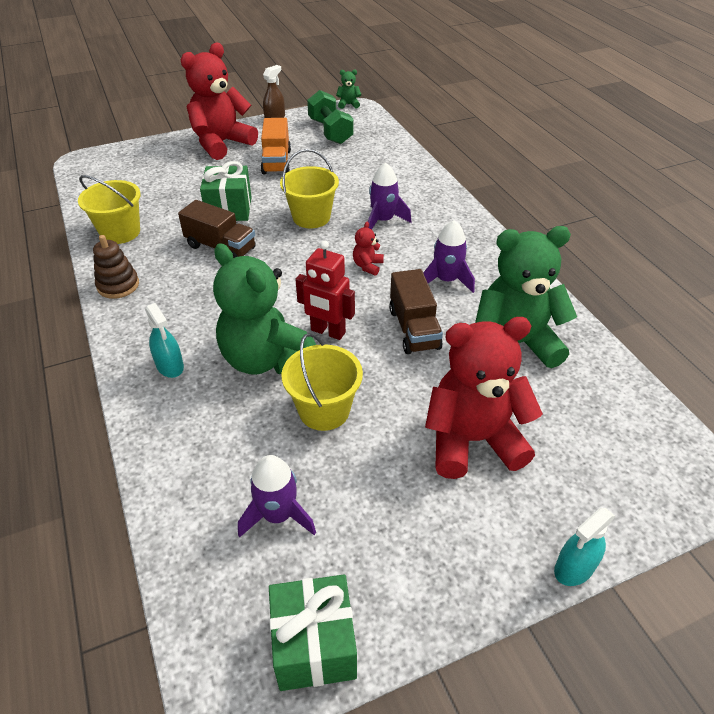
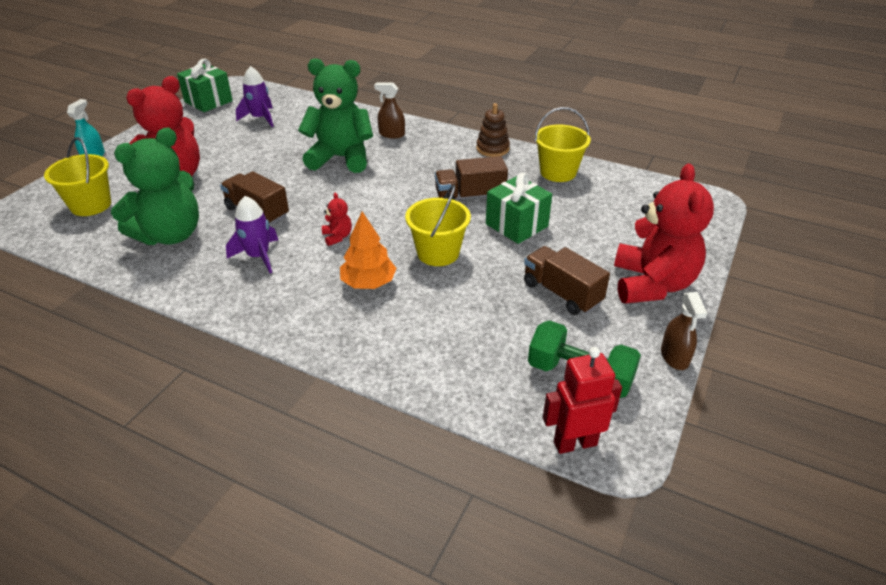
camera: 140 degrees right, 5 degrees down
turquoise spray bottle [145,303,184,378] -> brown spray bottle [374,83,405,138]
orange truck [261,118,291,175] -> brown truck [524,246,610,315]
yellow bucket [282,333,363,431] -> yellow bucket moved to [44,137,111,216]
red robot [295,240,355,340] -> red robot moved to [543,347,622,454]
green teddy bear [336,69,361,109] -> none
purple rocket [368,162,411,230] -> orange tree [340,211,397,289]

